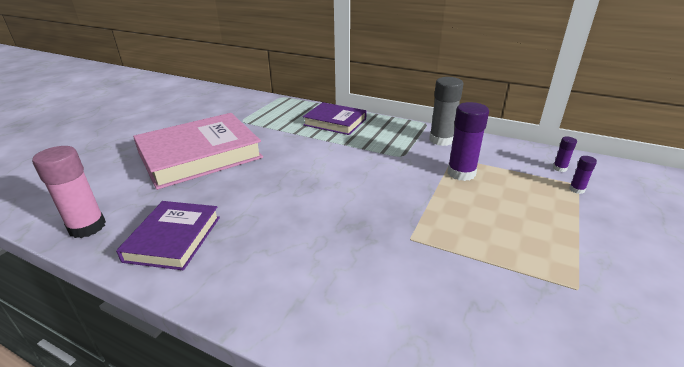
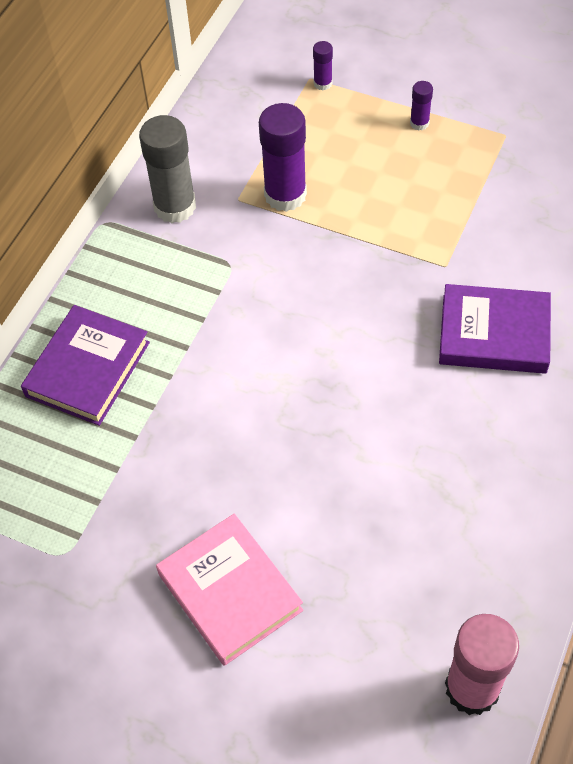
camera: 90 degrees left, 25 degrees up
purple book [116,201,220,270] -> purple book moved to [439,284,551,374]
pink book [133,113,263,190] -> pink book [156,514,303,666], size x0.58
purple glue stick [553,137,577,172] -> purple glue stick moved to [410,81,433,130]

